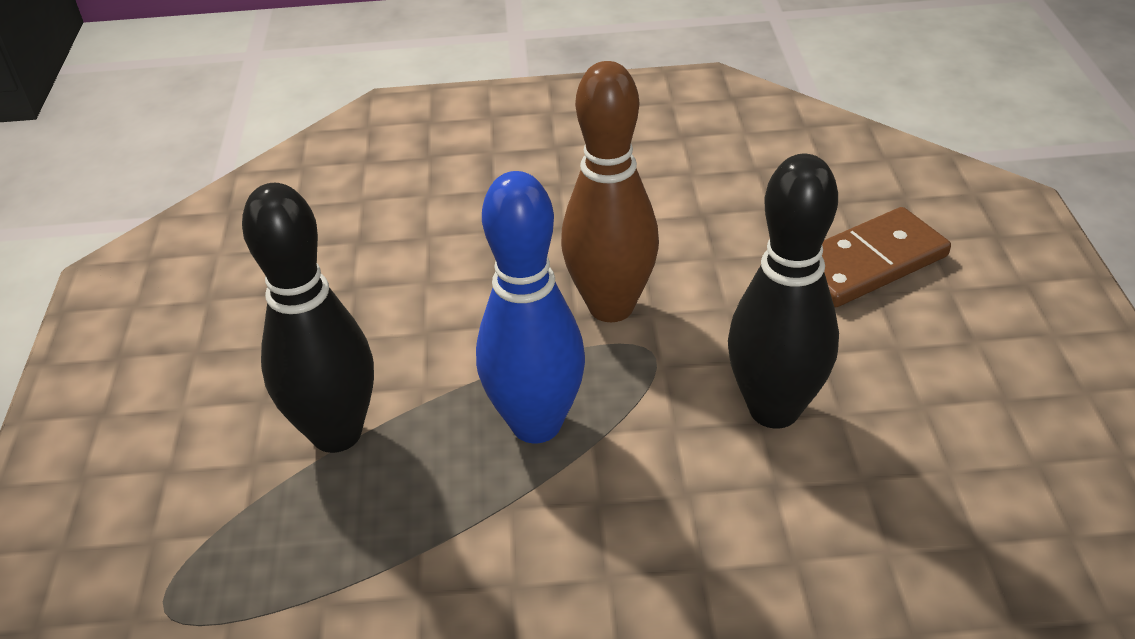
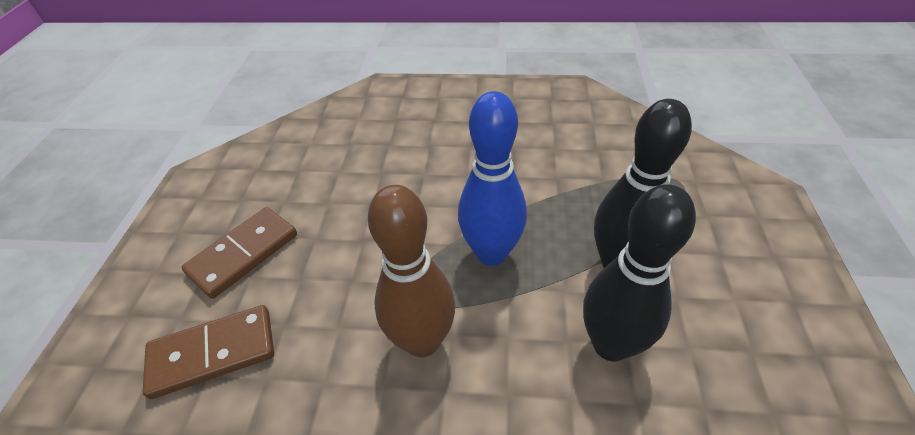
camera: 170 degrees left, 5 degrees up
black bowling pin [728,154,839,429] -> black bowling pin moved to [583,184,696,361]
none -> brown domino [181,207,297,299]

